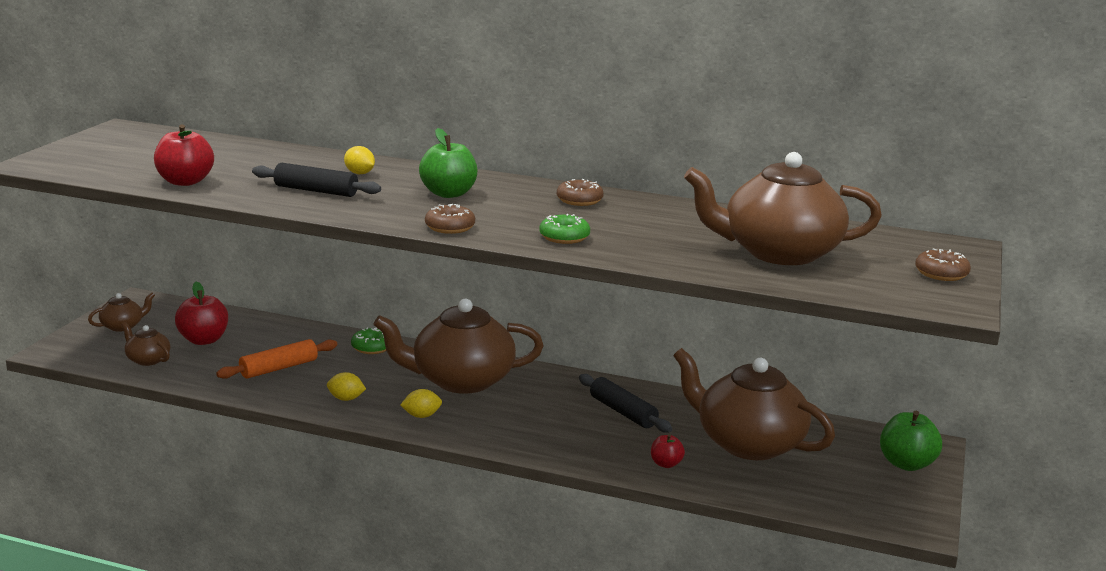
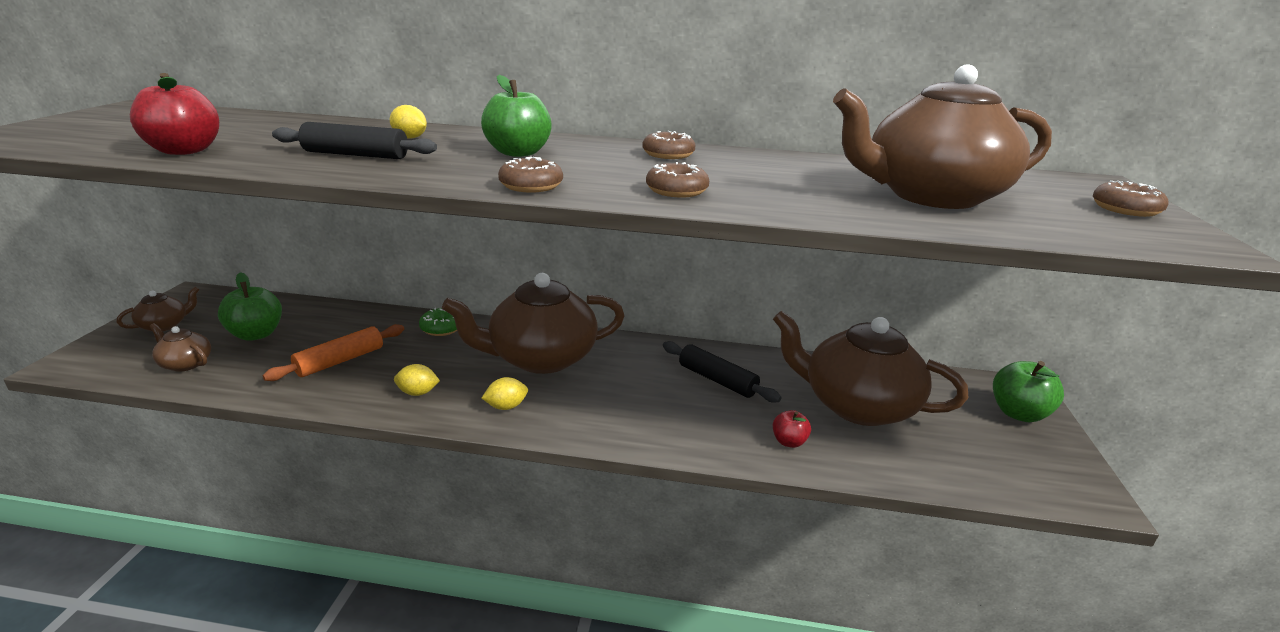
camera: 10 degrees left, 5 degrees up
red apple [175,282,228,345] -> green apple [218,272,282,341]
green donut [539,214,590,244] -> brown donut [646,162,709,197]

